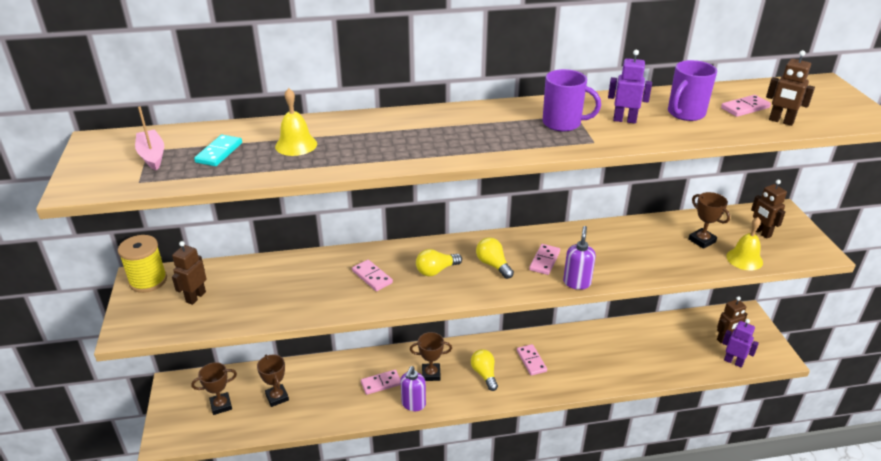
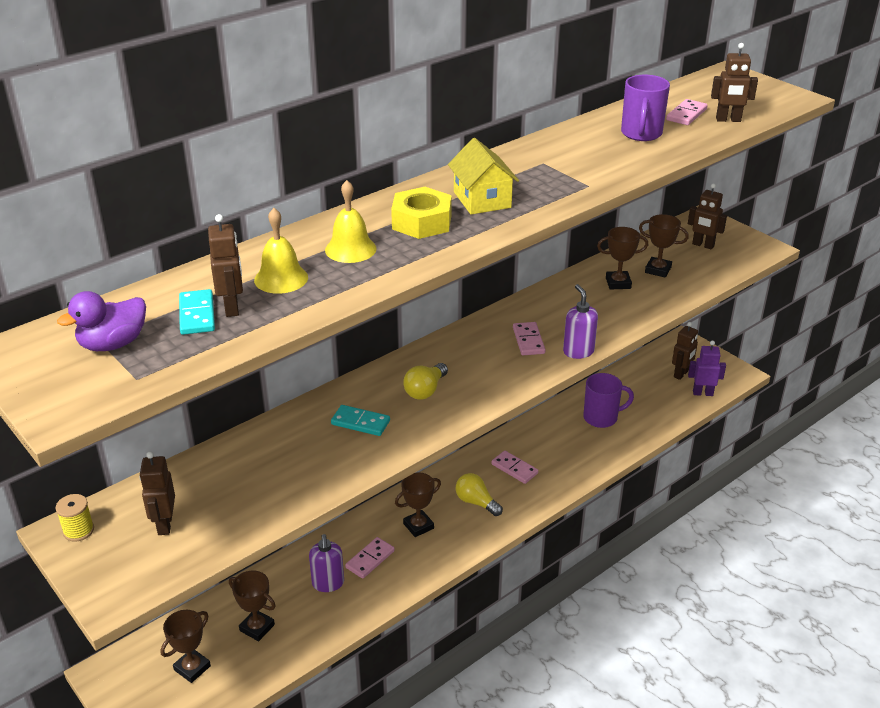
camera: 30 degrees left, 0 degrees up
yellow spool [118,235,167,293] -> yellow spool [55,494,94,542], size x0.58
pink boat [135,106,164,171] -> purple duck [57,291,146,351]
pink domino [352,260,393,291] -> turquoise domino [331,405,390,436]
purple soap dispenser [401,366,426,411] -> purple soap dispenser moved to [309,534,344,592]
yellow light bulb [476,237,514,279] -> none
purple mug [543,69,601,132] -> purple mug moved to [583,373,634,428]
purple robot [608,50,652,124] -> none
yellow bell [726,217,763,271] -> yellow bell moved to [325,180,377,263]
none -> brown robot [208,214,243,317]
none -> yellow nut [391,187,452,239]
none -> yellow house [448,138,519,215]
none -> brown trophy [597,227,648,289]

